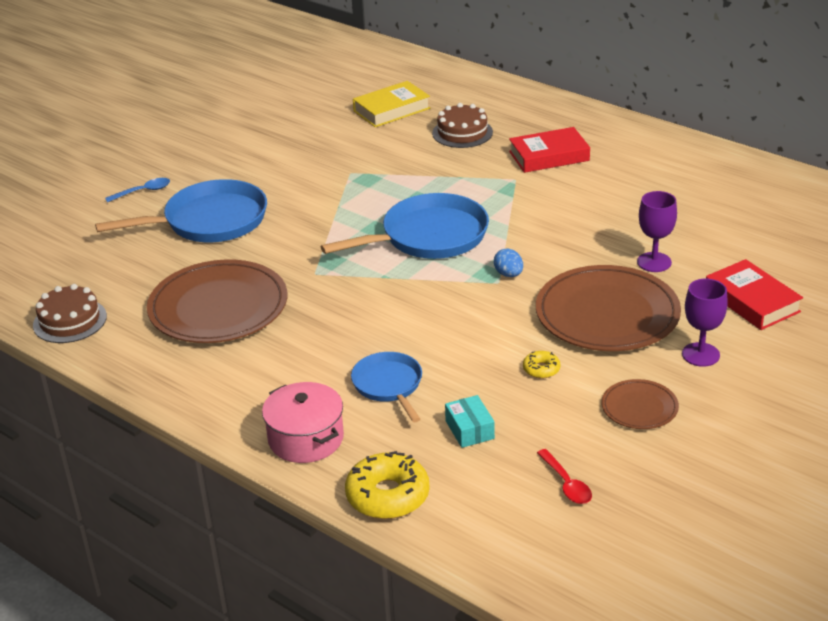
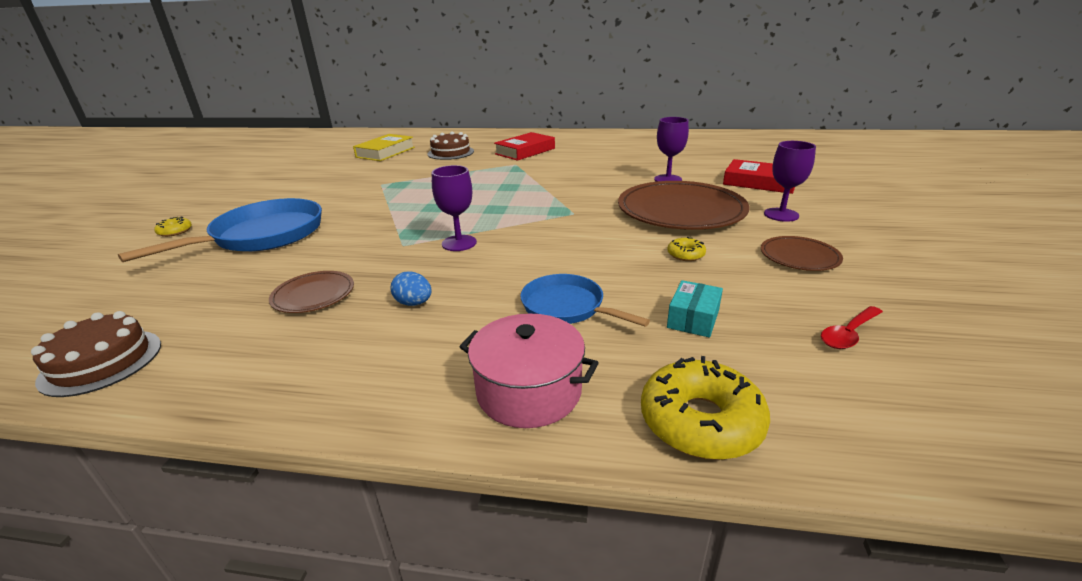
camera: 30 degrees left, 5 degrees down
blue spoon [105,178,170,202] -> yellow donut [154,216,192,237]
brown plate [147,260,287,343] -> brown plate [269,271,354,313], size x0.49
blue pan [321,193,489,259] -> none
turquoise box [445,395,495,448] -> turquoise box turned 75 degrees clockwise [667,280,723,337]
blue egg [494,248,523,277] -> blue egg moved to [390,271,432,306]
red spoon [537,449,592,504] -> red spoon turned 105 degrees clockwise [821,306,883,349]
none -> purple goblet [432,165,477,251]

